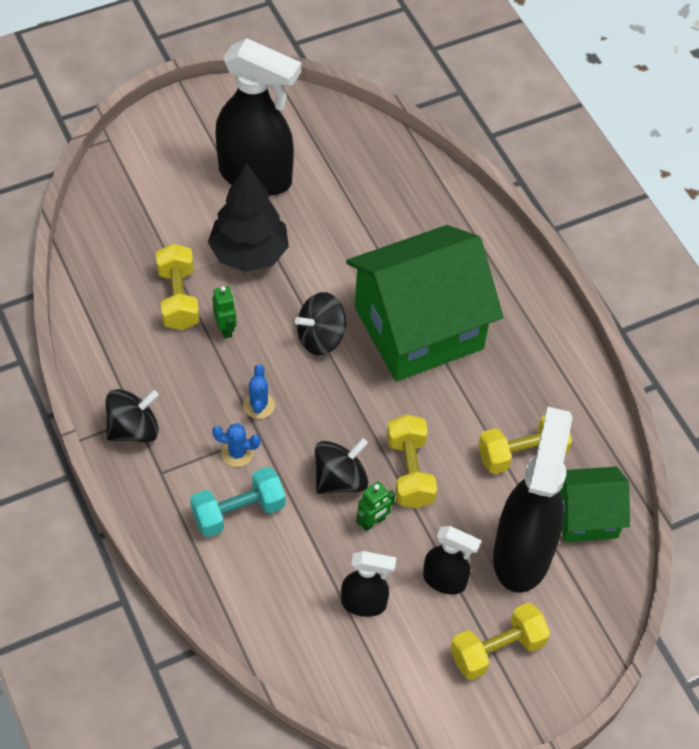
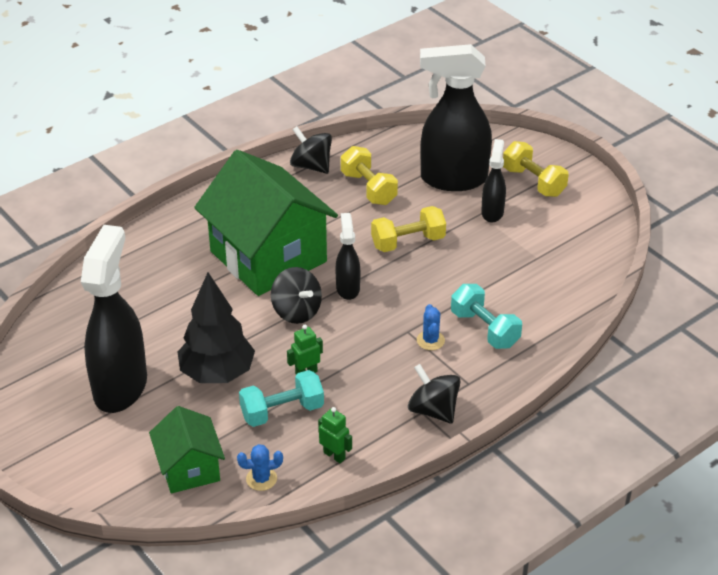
camera: 100 degrees left, 15 degrees down
yellow dumbbell [156,244,199,330] -> turquoise dumbbell [239,370,324,427]
blue cactus [243,364,275,419] -> blue cactus moved to [237,444,283,491]
black spinning top [315,438,368,494] -> black spinning top moved to [290,126,332,174]
black spray bottle [341,551,397,617] -> black spray bottle moved to [336,213,360,300]
green robot [356,482,395,531] -> green robot moved to [318,407,352,463]
green house [560,466,630,542] -> green house moved to [149,406,225,493]

